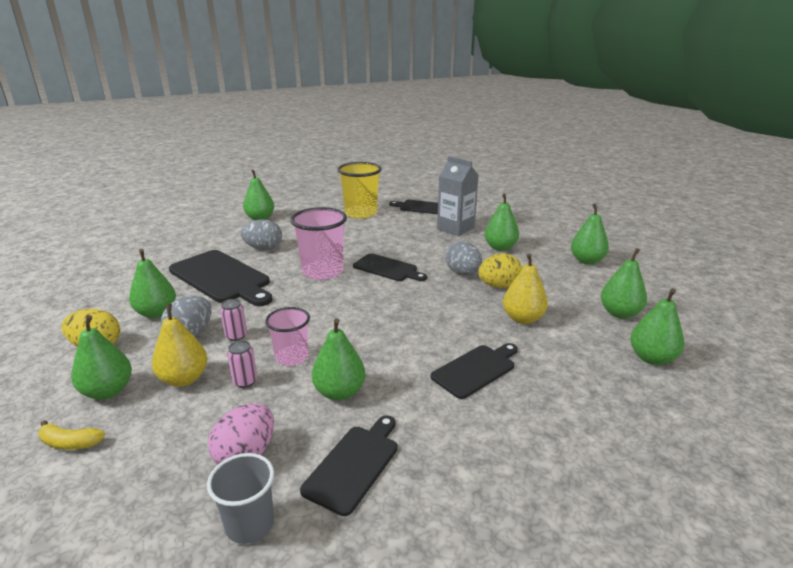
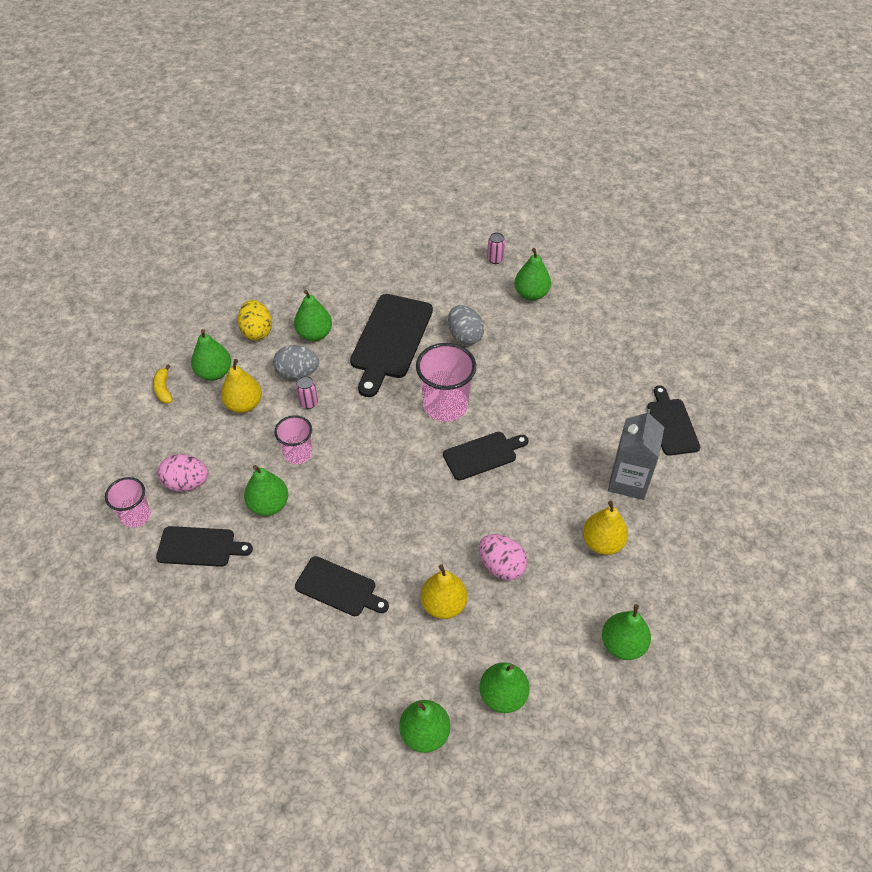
camera: 65 degrees right, 25 degrees up
grey cup [207,453,274,544] -> pink cup [105,477,151,528]
pink can [227,340,257,388] -> pink can moved to [487,232,505,264]
yellow cup [337,162,382,219] -> none
black cutting board [353,253,427,281] -> black cutting board turned 120 degrees counterclockwise [443,432,528,481]
grey egg [446,241,482,275] -> none
yellow egg [479,253,522,288] -> pink egg [479,534,527,581]
green pear [484,193,519,251] -> yellow pear [583,501,628,555]

